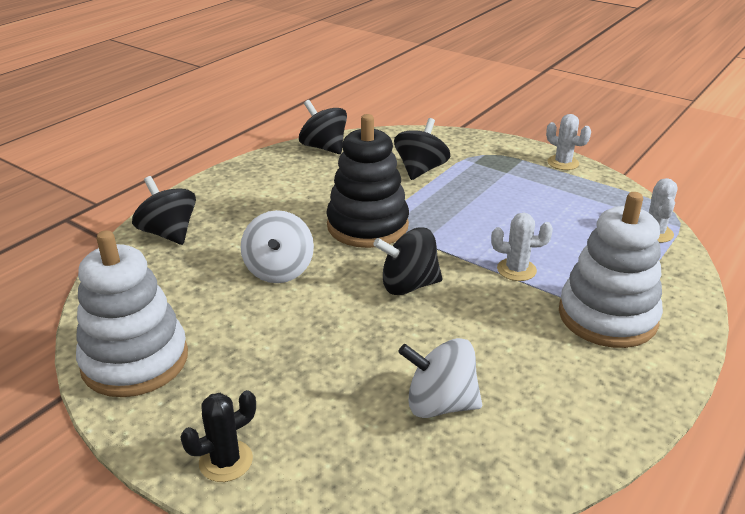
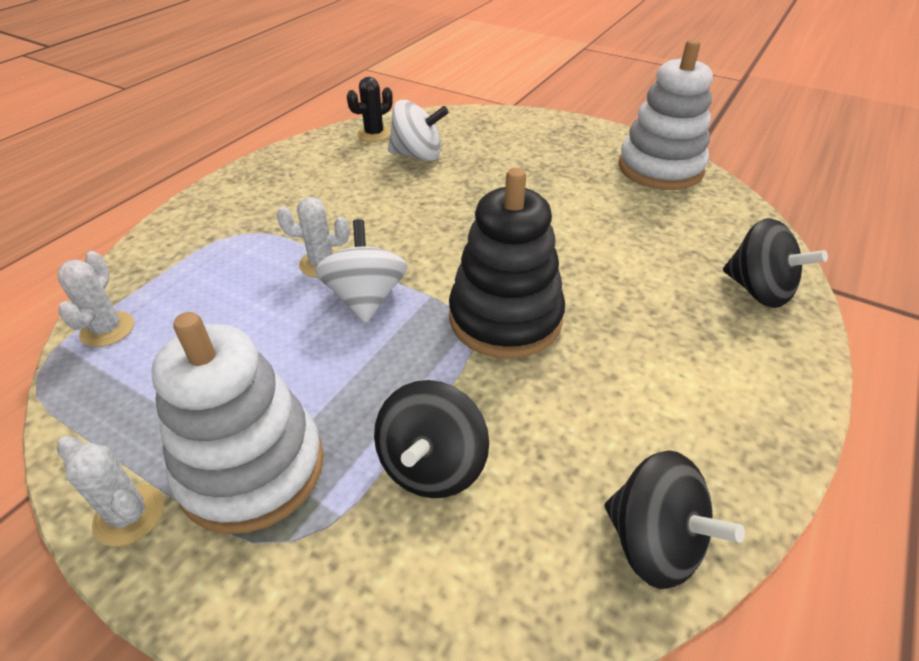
camera: 175 degrees right, 10 degrees up
black cactus [180,390,256,482] -> black cactus moved to [347,77,393,142]
white spinning top [241,210,314,283] -> white spinning top moved to [315,219,407,324]
black spinning top [373,227,442,295] -> none
white stacking toy [559,192,663,348] -> white stacking toy moved to [151,312,324,534]

